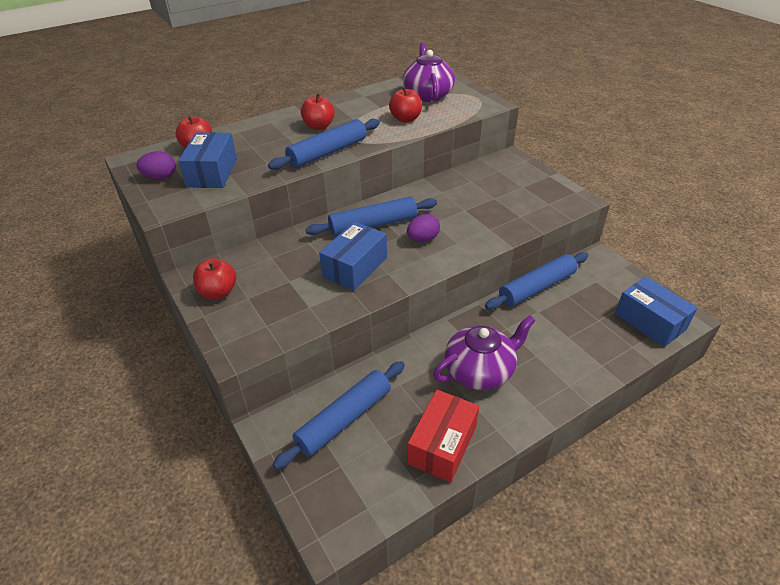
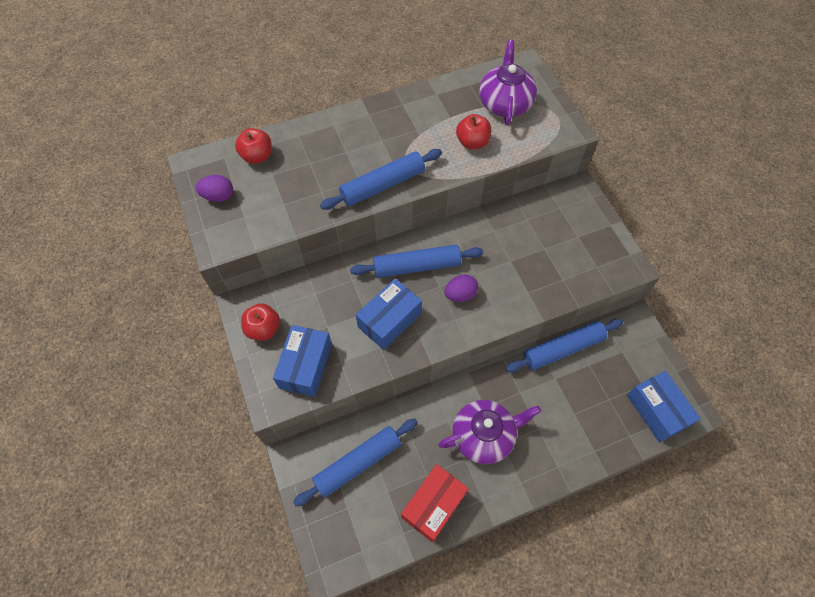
camera: 10 degrees right, 20 degrees up
blue box [178,132,237,188] -> blue box moved to [273,325,332,397]
red apple [301,93,335,130] -> none

